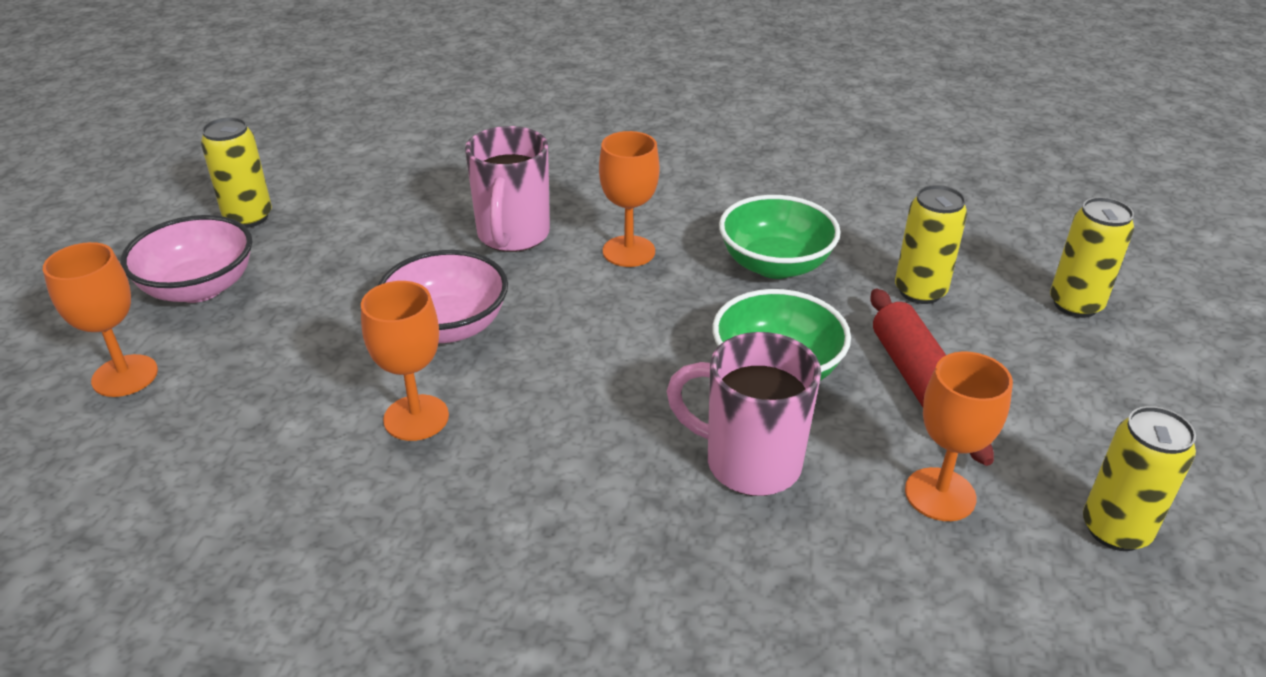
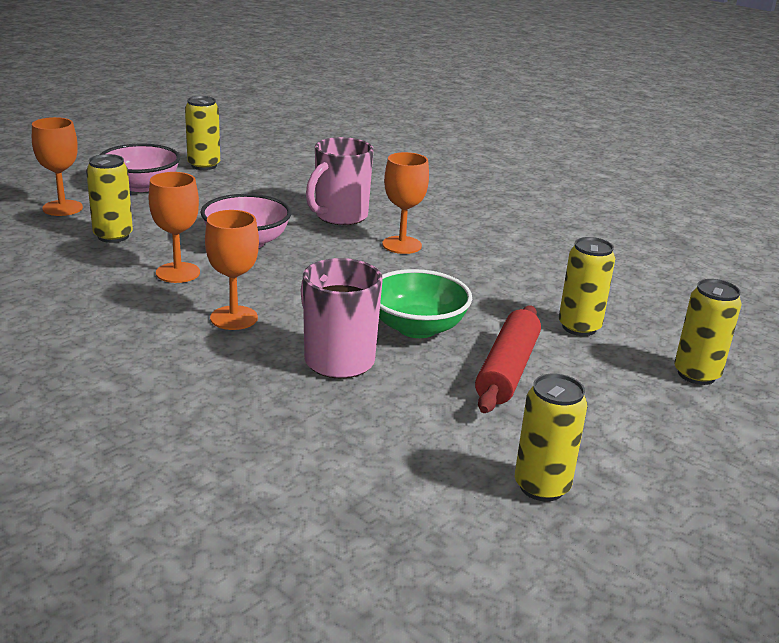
camera: 30 degrees right, 10 degrees down
green bowl [719,195,841,279] -> none
orange goblet [905,352,1013,521] -> orange goblet moved to [205,210,259,330]
none -> yellow can [86,154,133,243]

